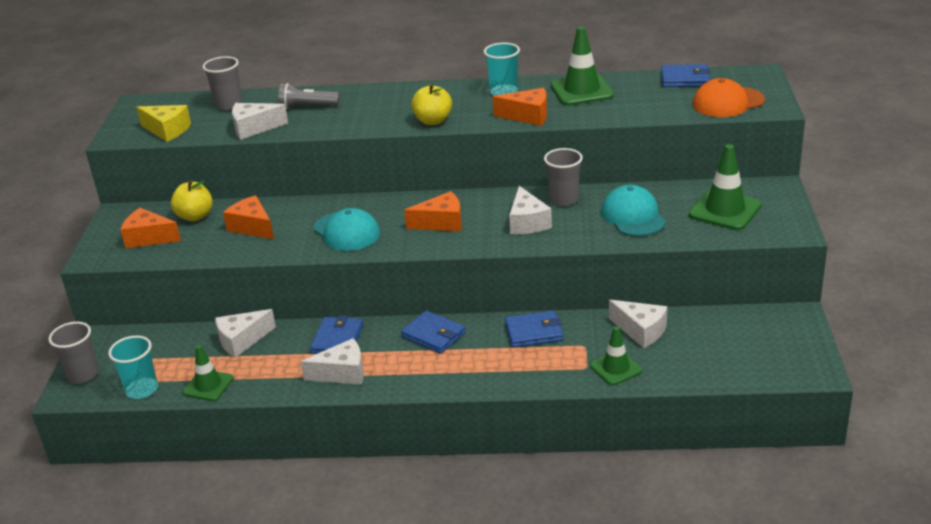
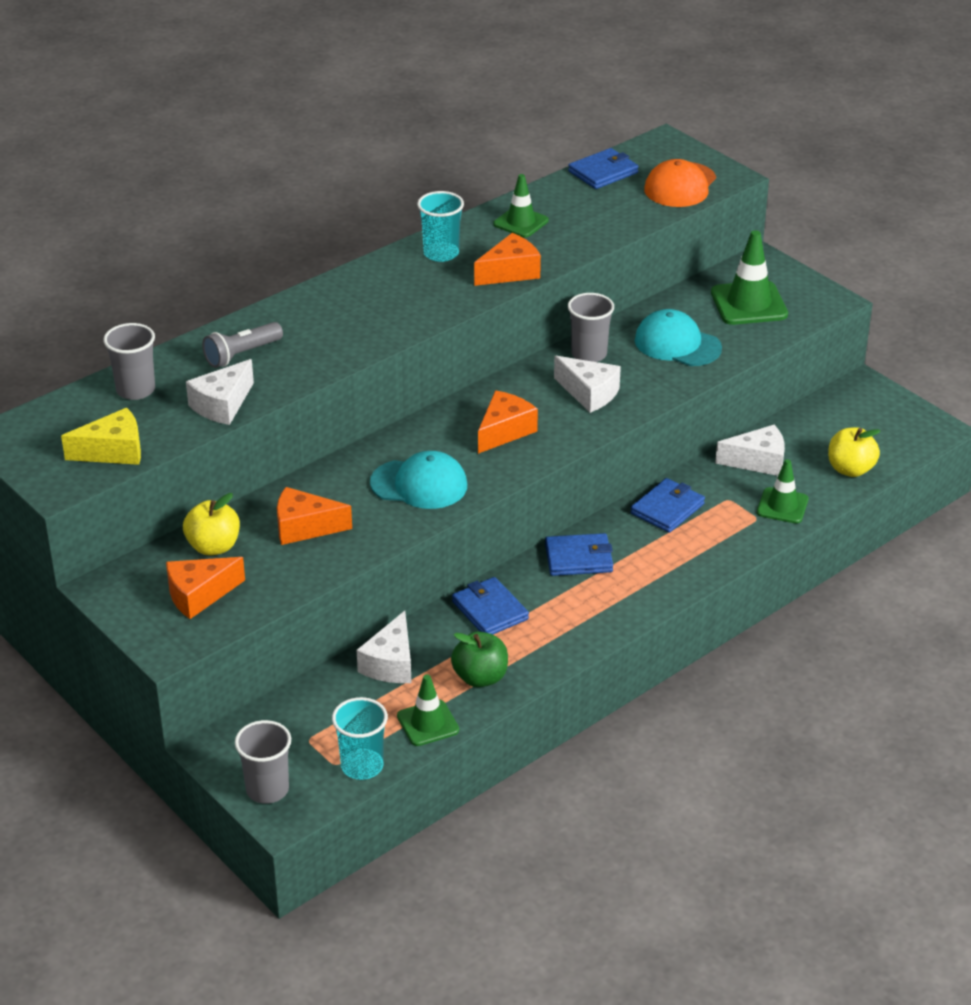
camera: 45 degrees left, 5 degrees up
white cheese [300,338,364,385] -> none
yellow apple [411,84,452,125] -> yellow apple moved to [828,427,880,477]
green traffic cone [551,26,614,106] -> green traffic cone [493,174,549,237], size x0.64
none -> green apple [451,631,508,687]

